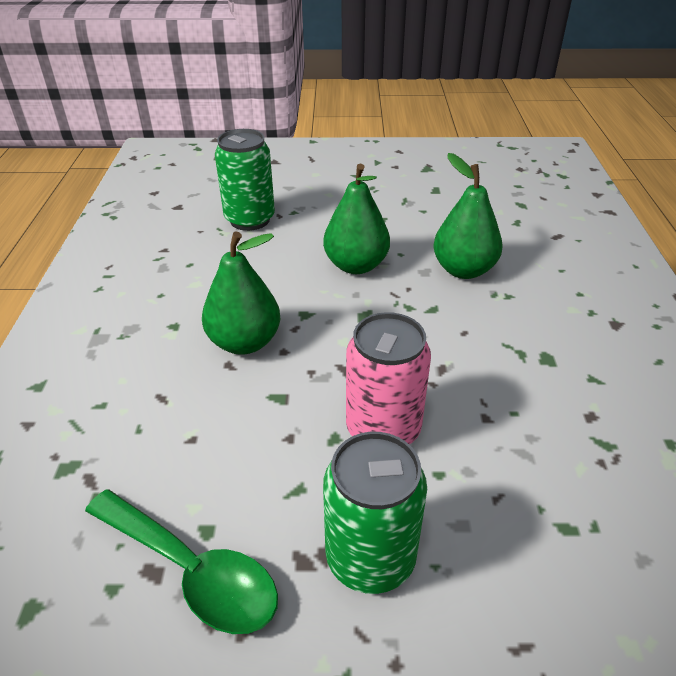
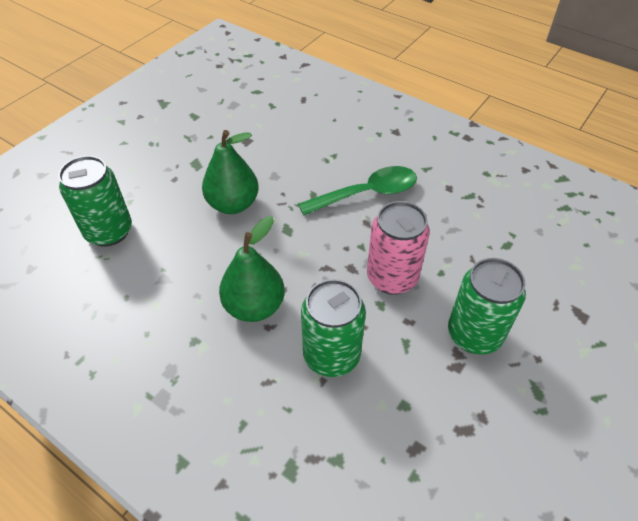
camera: 55 degrees left, 10 degrees up
green spoon [85,490,278,634] -> green spoon moved to [298,166,417,215]
green pear [433,153,503,279] -> none
none -> green can [301,279,366,377]

